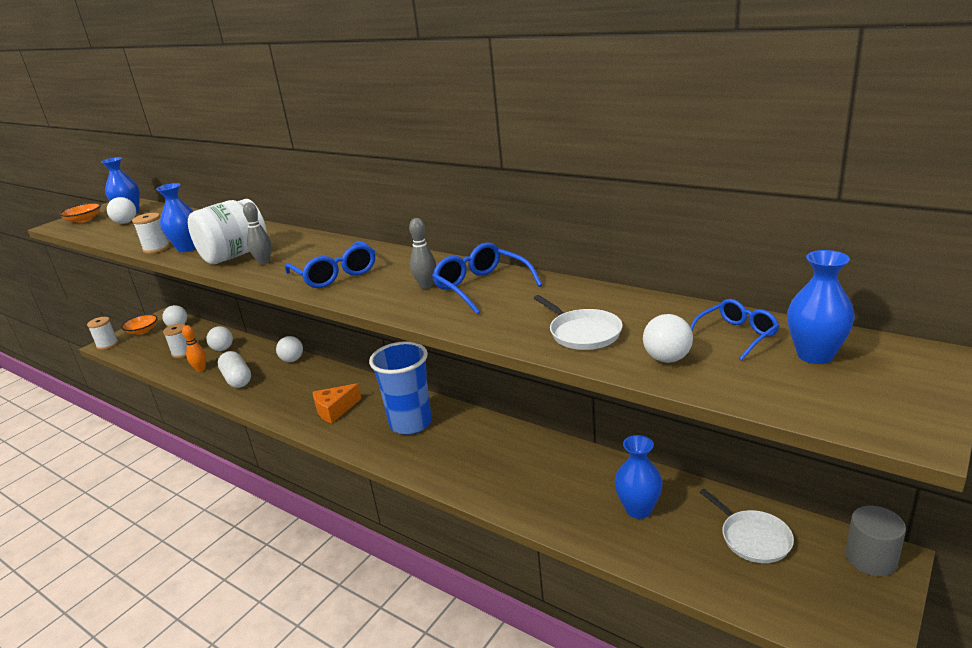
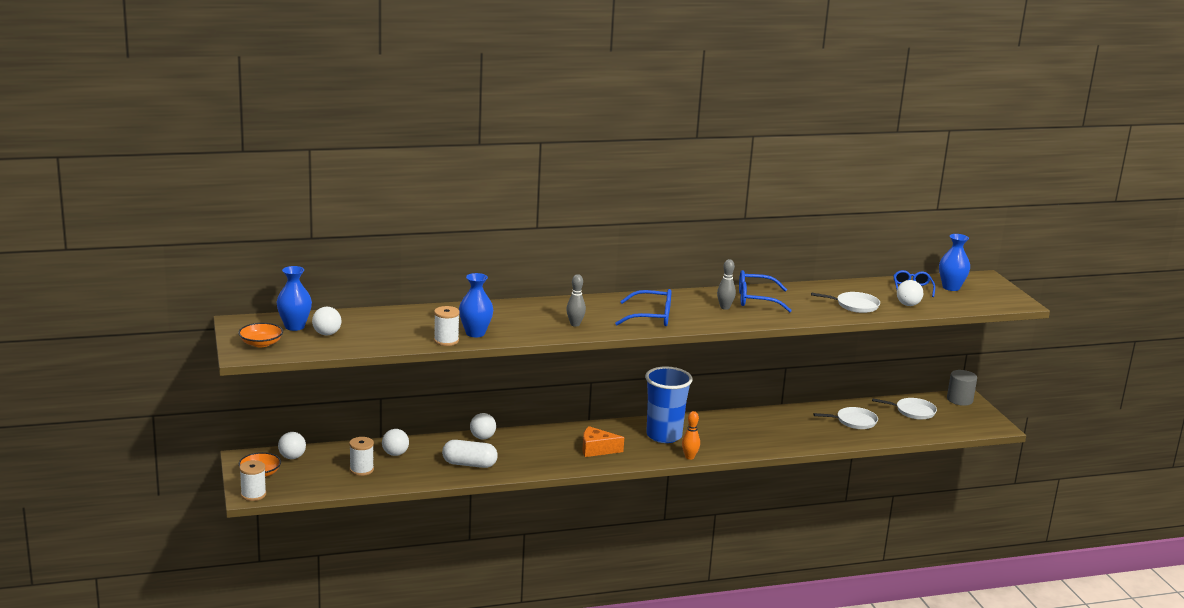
camera: 55 degrees left, 5 degrees down
orange bowling pin [182,325,206,372] -> orange bowling pin moved to [682,411,700,460]
white jar [188,199,267,264] -> none
orange cheese [313,383,362,423] -> orange cheese turned 90 degrees clockwise [582,426,624,457]
blue vase [614,435,663,519] -> white pan [813,407,878,429]

